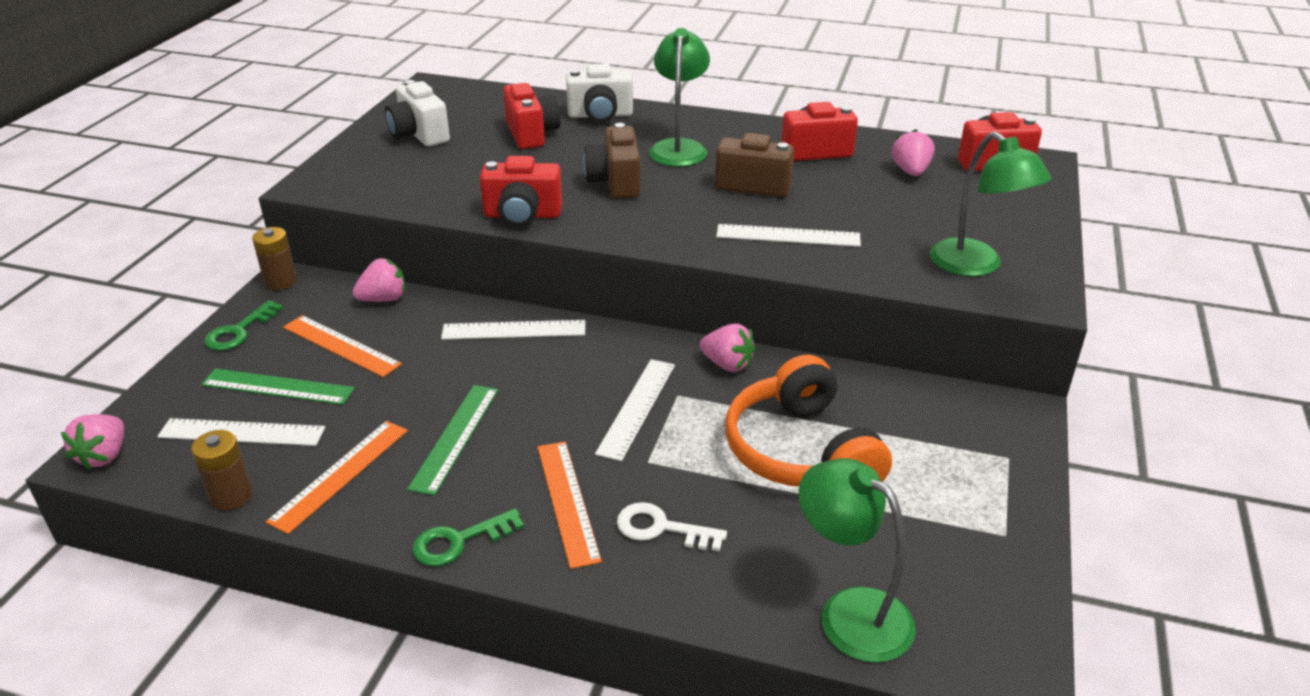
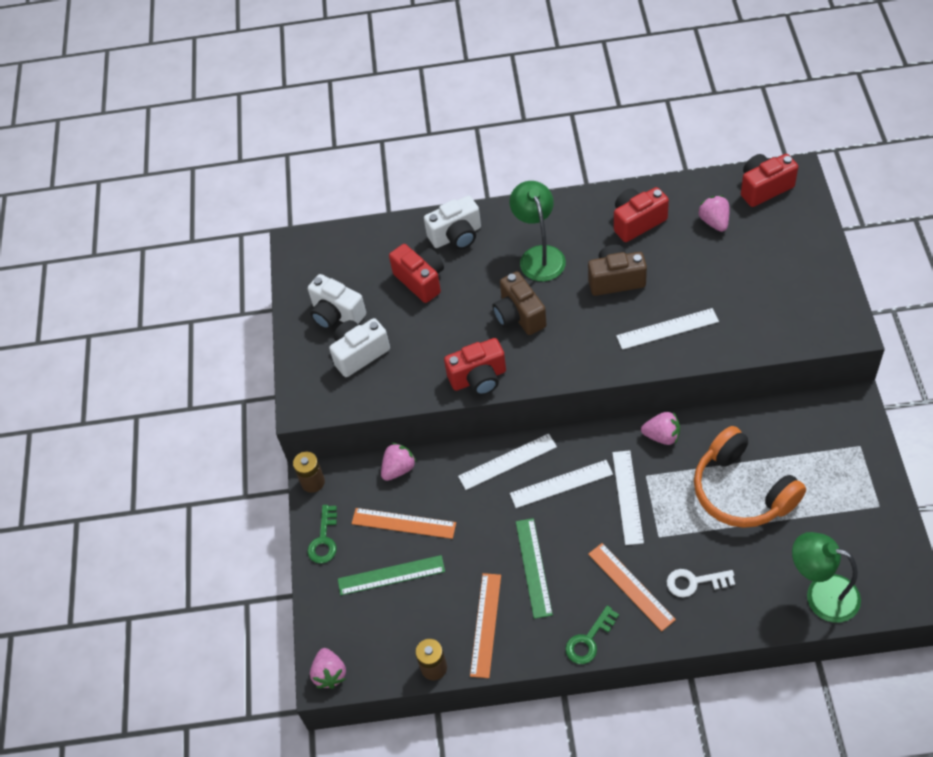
camera: 15 degrees left, 20 degrees up
white ruler [157,418,325,446] -> white ruler moved to [510,460,613,508]
green lamp [930,132,1052,276] -> none
none -> white camera [329,318,390,377]

